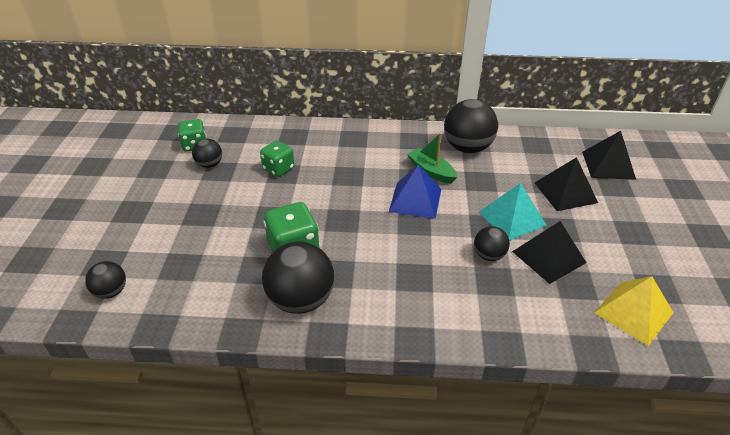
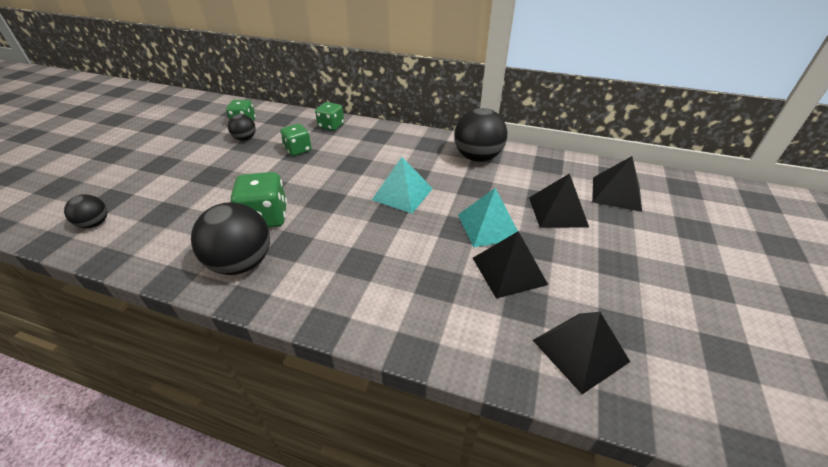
camera: 15 degrees right, 0 degrees up
blue pyramid [389,165,441,219] -> turquoise pyramid [372,157,433,214]
green boat [407,133,457,184] -> none
black ball [474,226,510,261] -> none
yellow pyramid [594,276,674,346] -> black pyramid [533,312,630,394]
none -> green dice [315,102,344,131]

